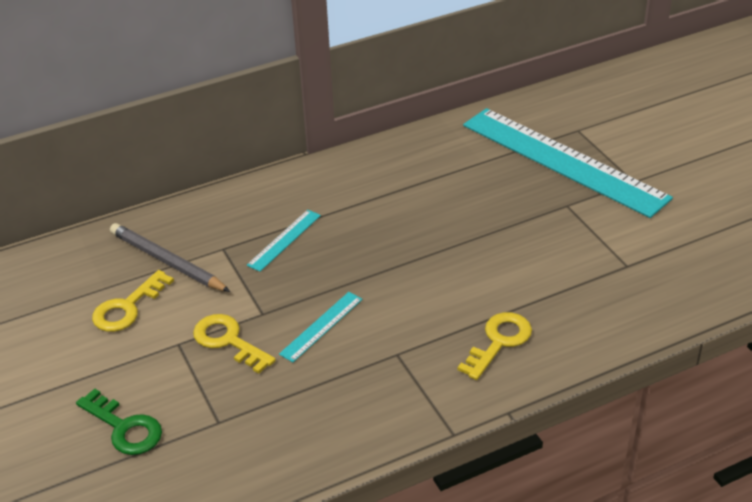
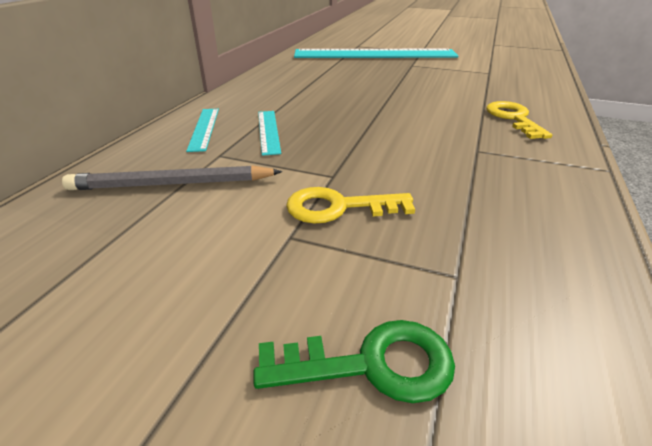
camera: 45 degrees left, 5 degrees down
yellow key [92,270,174,332] -> none
turquoise ruler [279,292,363,362] -> turquoise ruler moved to [186,109,219,152]

